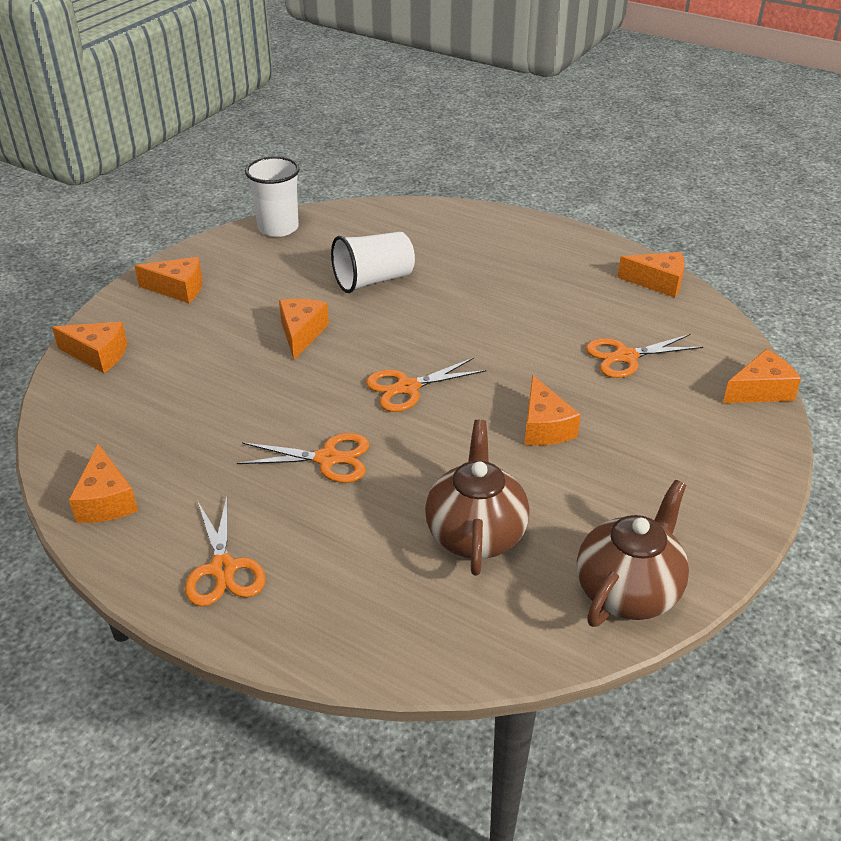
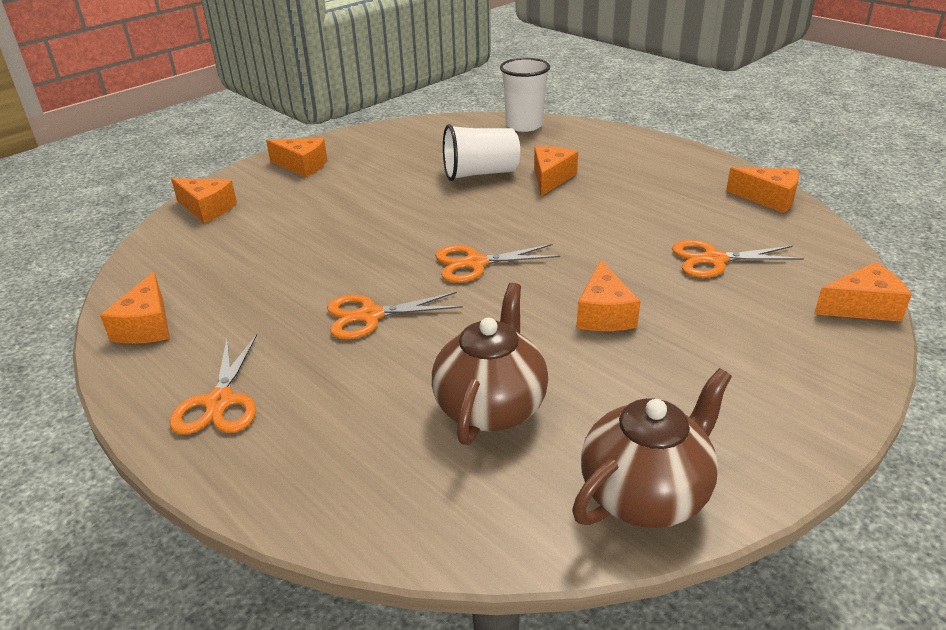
camera: 15 degrees right, 5 degrees down
orange scissors [237,433,369,483] -> orange scissors turned 150 degrees clockwise [327,292,463,340]
white cup [245,156,300,237] -> white cup moved to [500,58,550,132]
orange cheese [279,299,329,360] -> orange cheese moved to [534,146,578,196]

